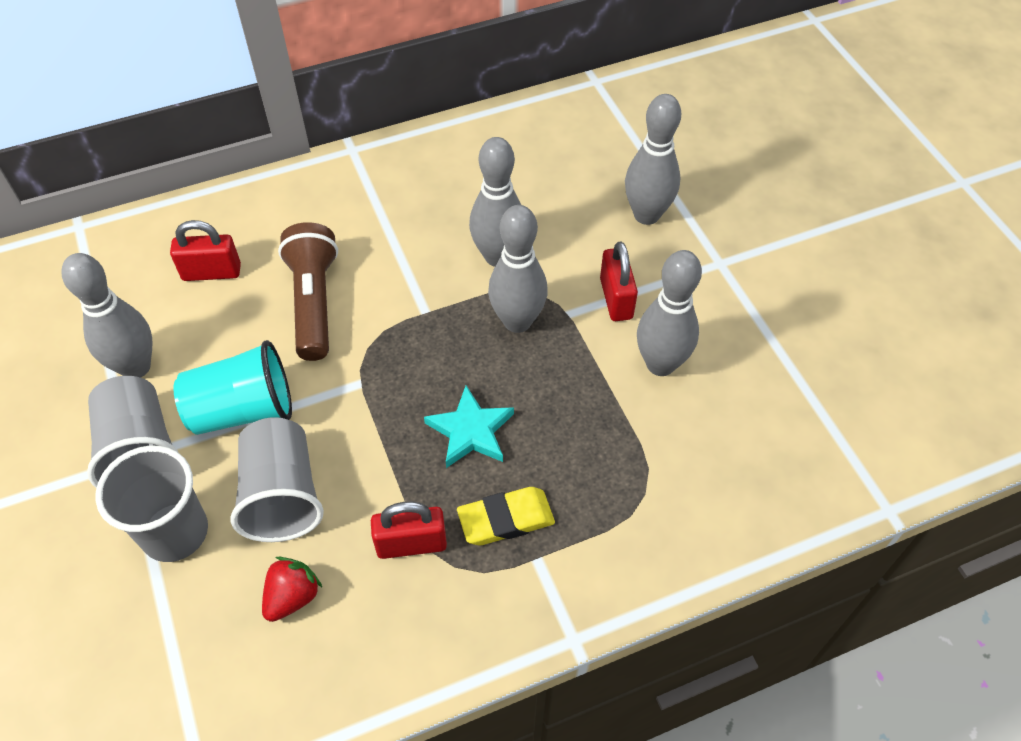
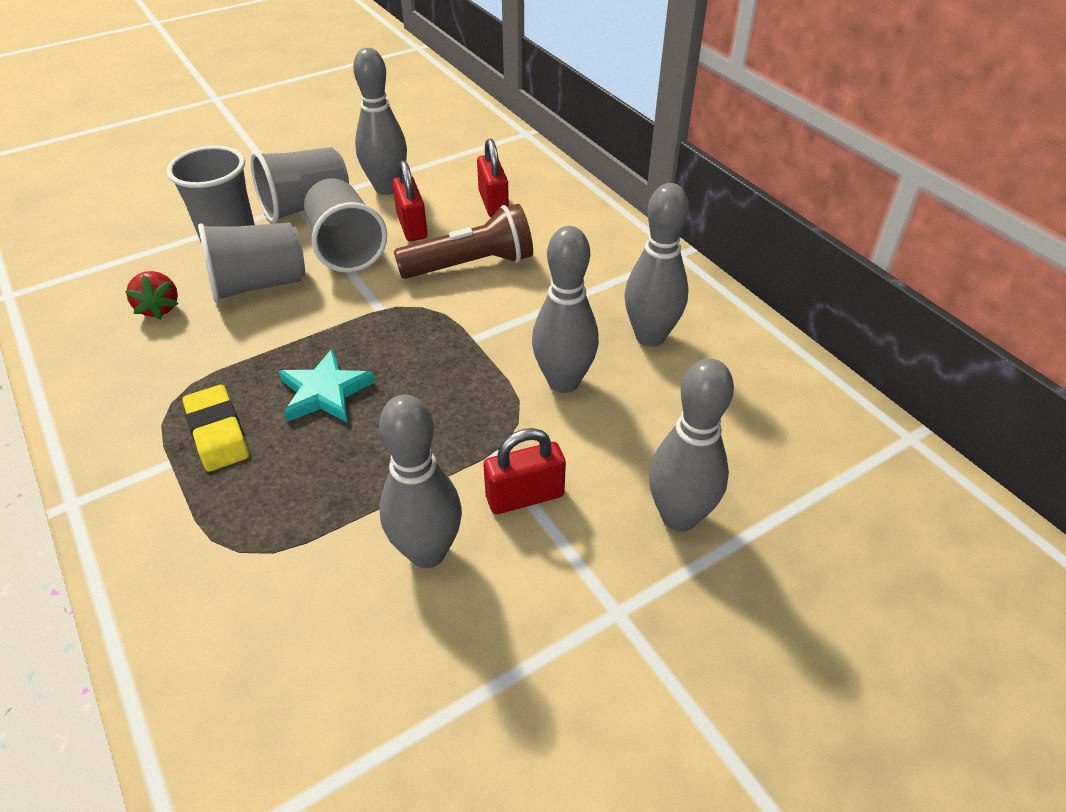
camera: 80 degrees right, 10 degrees down
turquoise cup [173,340,292,435] -> grey cup [304,178,387,273]
red strawberry [262,557,322,622] -> red strawberry turned 45 degrees clockwise [125,271,178,320]
red padlock [371,502,447,559] -> red padlock moved to [392,160,428,241]
grey bowling pin [488,205,548,333] -> grey bowling pin moved to [625,183,689,347]

